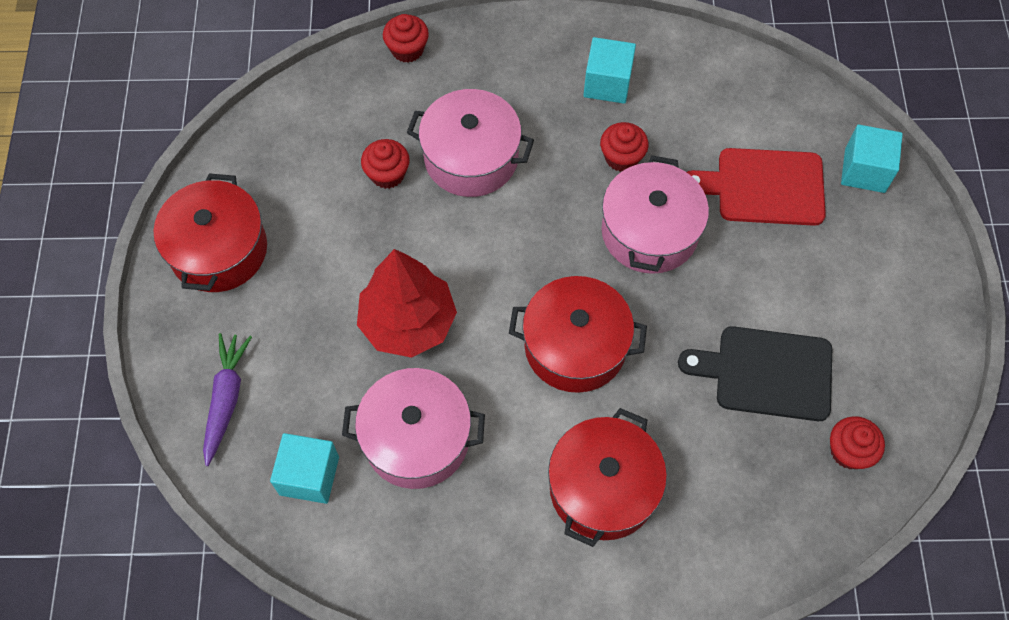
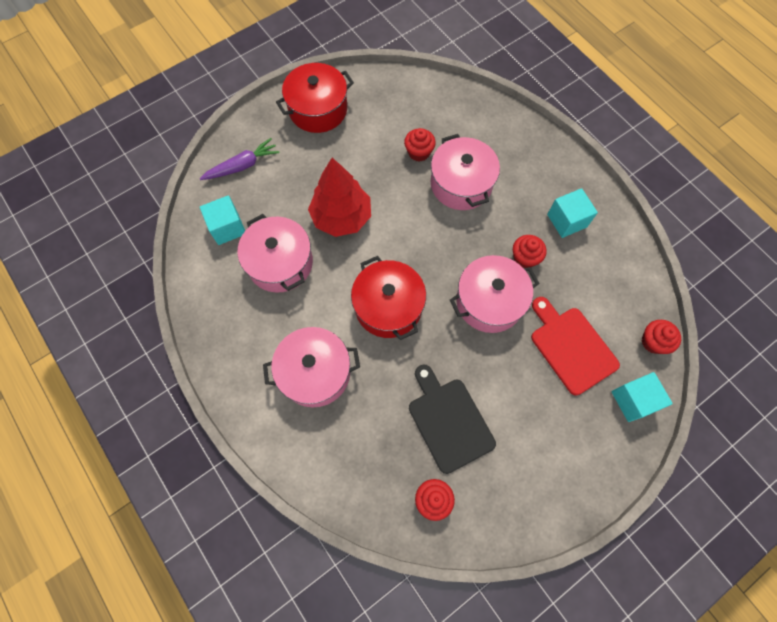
camera: 55 degrees right, 5 degrees up
red cupcake [383,14,429,63] -> red cupcake moved to [642,320,681,354]
red pot [548,408,667,547] -> pink pot [263,327,360,407]

